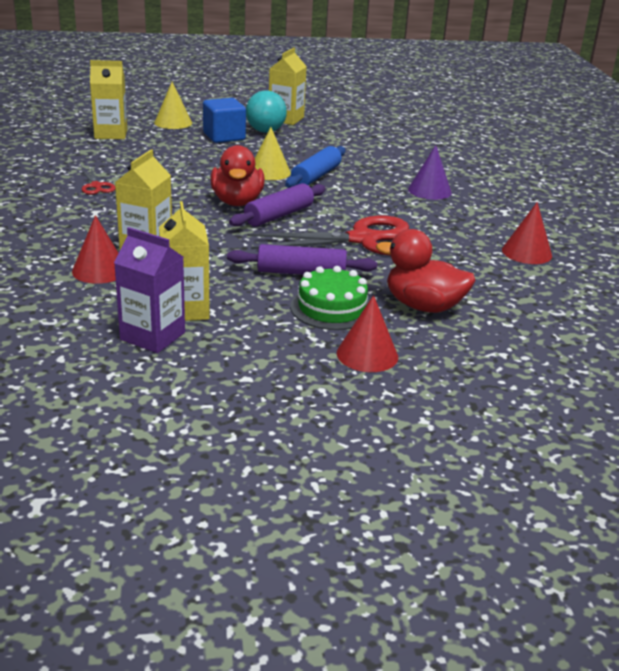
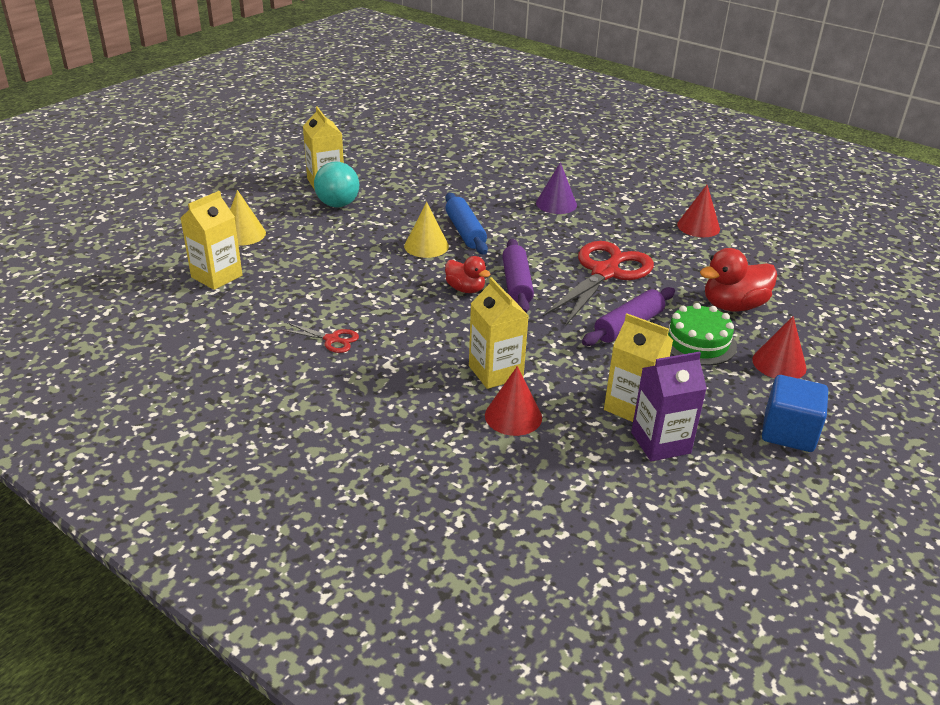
camera: 45 degrees left, 5 degrees up
blue cube [203,98,246,143] -> blue cube moved to [762,375,828,452]
red duck [210,145,265,206] -> red duck [445,256,491,293], size x0.62

